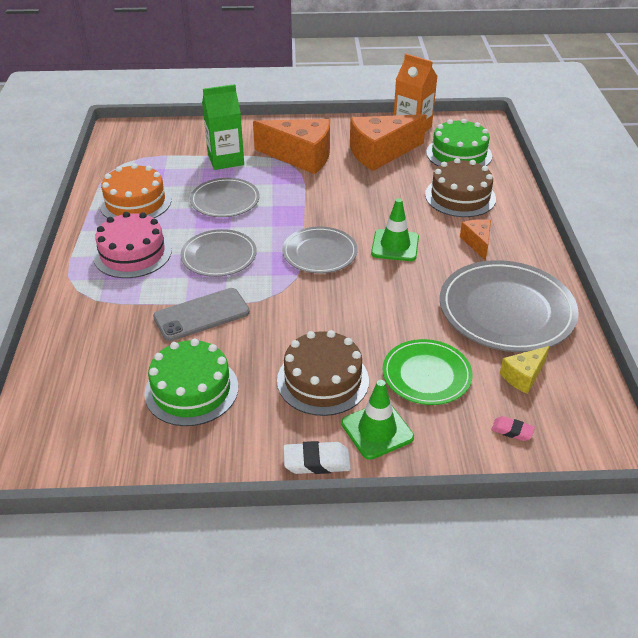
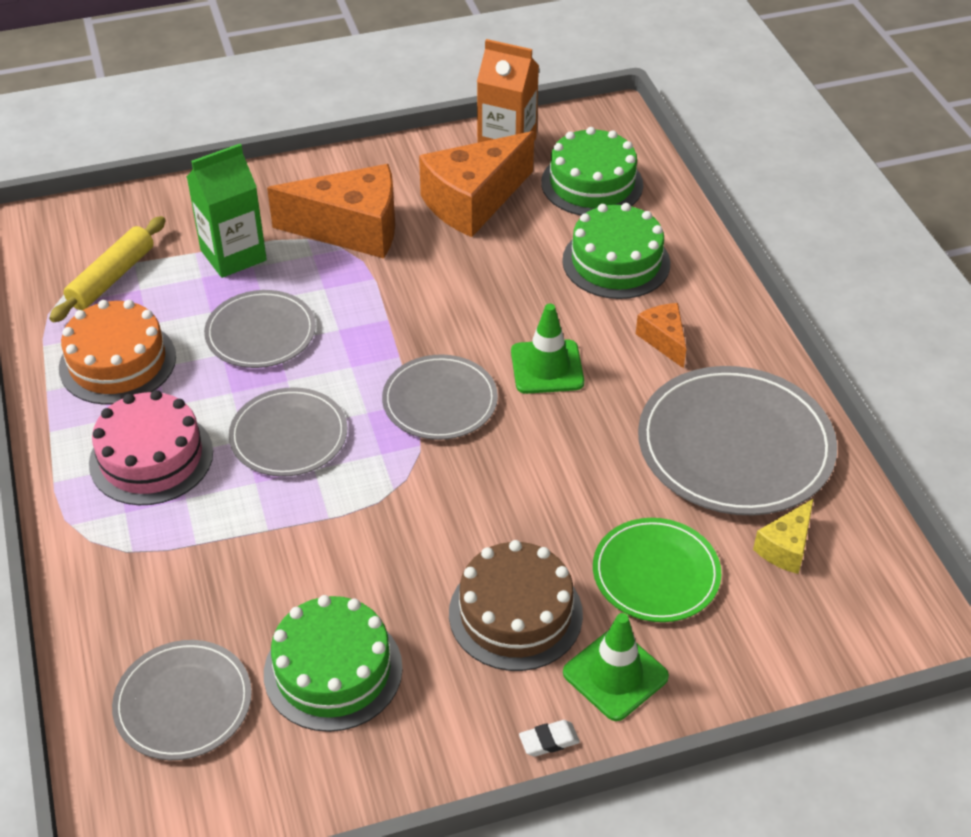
camera: 15 degrees left, 5 degrees up
grey phone [153,288,250,341] -> none
white eraser [284,441,351,474] -> white eraser [519,720,580,757], size x0.62
brown cake [425,158,496,217] -> green cake [562,203,670,299]
pink eraser [491,416,535,441] -> none
none -> yellow rolling pin [49,216,166,323]
none -> grey plate [112,640,252,760]

